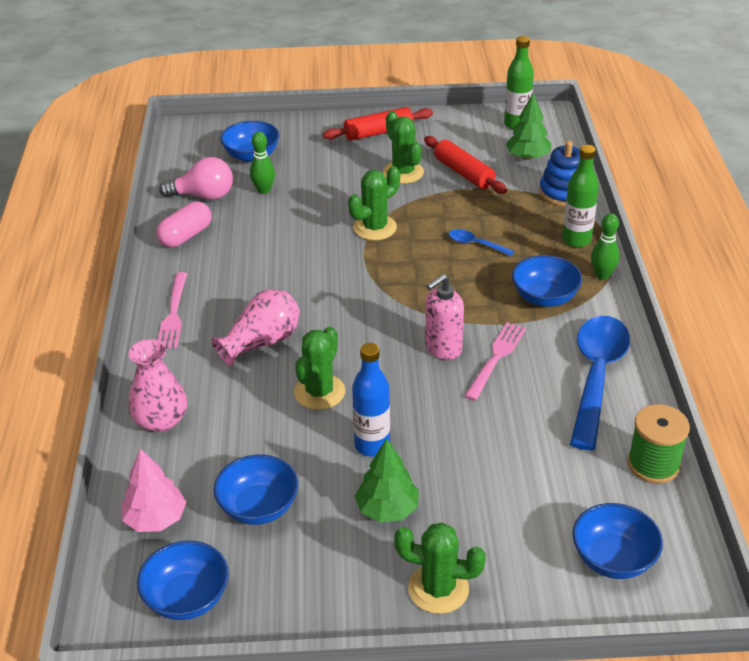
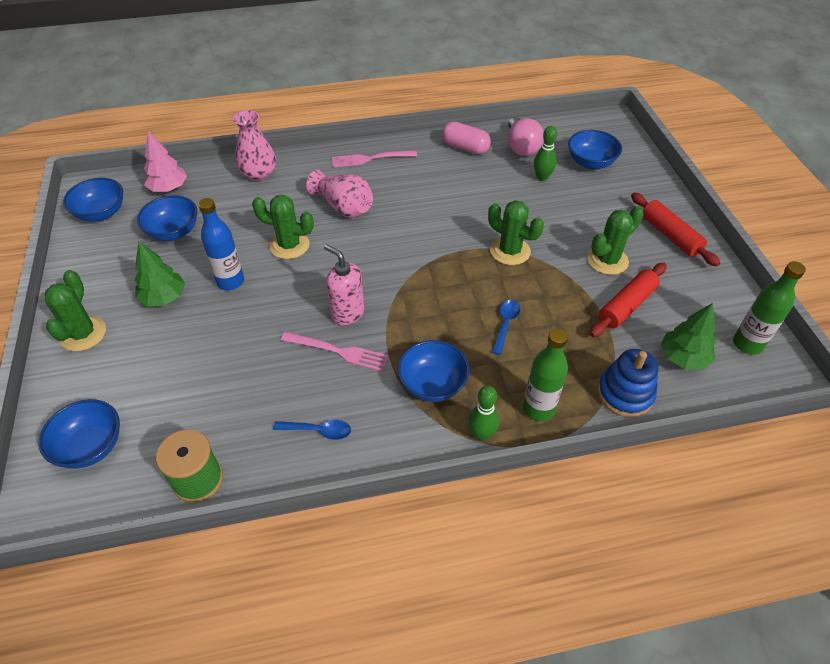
camera: 80 degrees right, 10 degrees up
blue spoon [570,316,630,450] -> blue spoon [273,420,351,440], size x0.44

